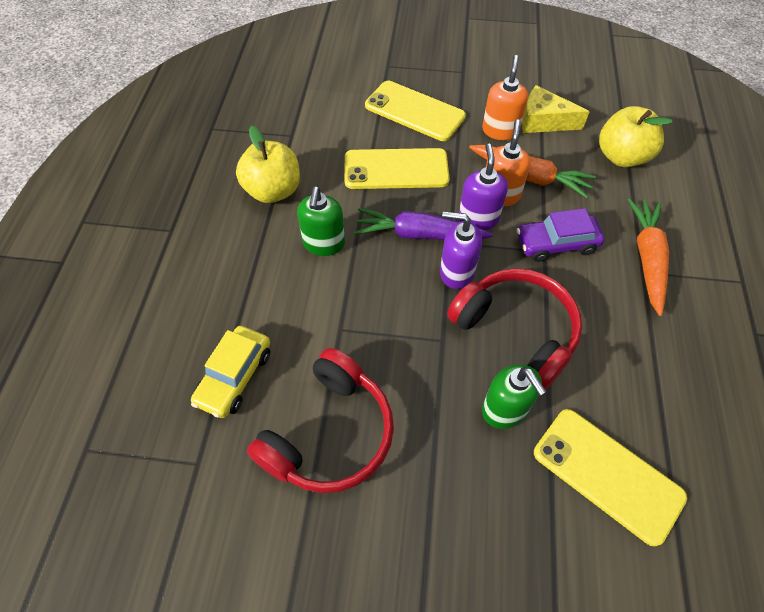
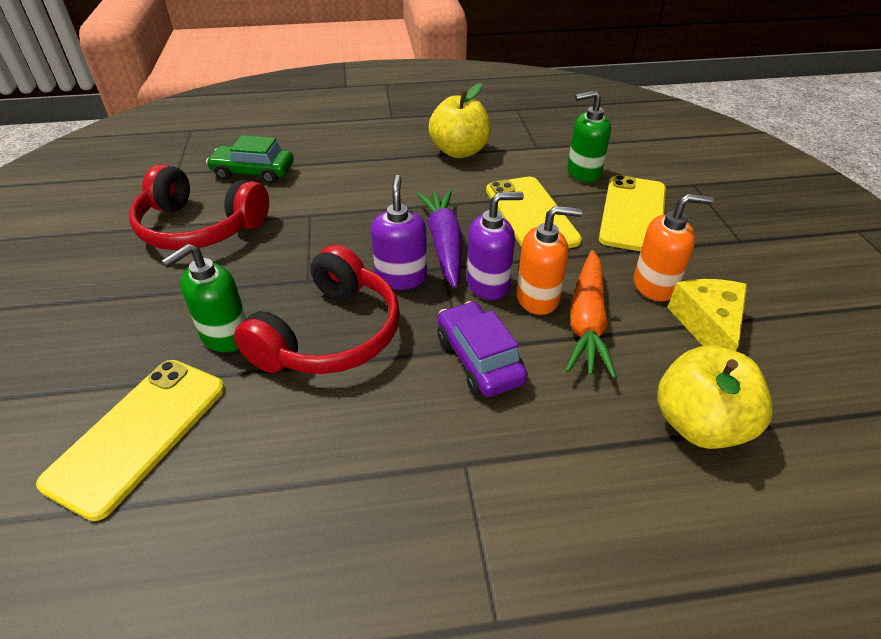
camera: 75 degrees right, 15 degrees down
yellow car [191,326,270,418] -> green car [206,135,294,184]
green soap dispenser [297,187,345,256] -> green soap dispenser moved to [567,90,611,182]
orange carrot [628,199,669,316] -> none

